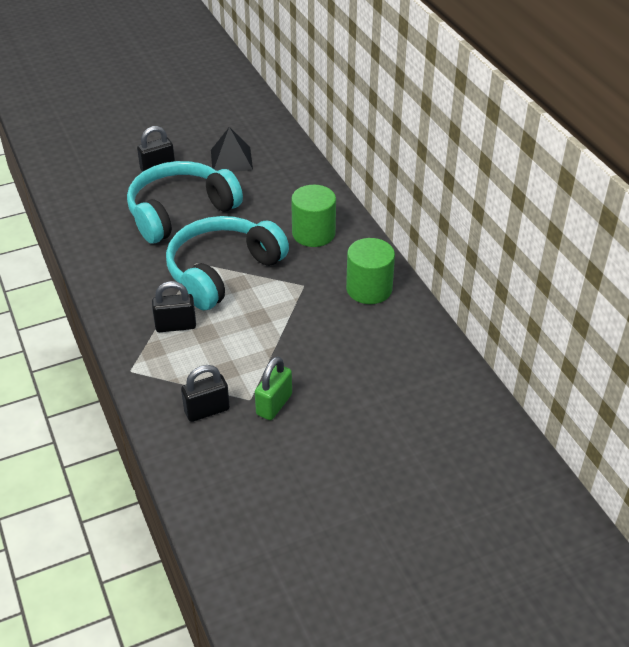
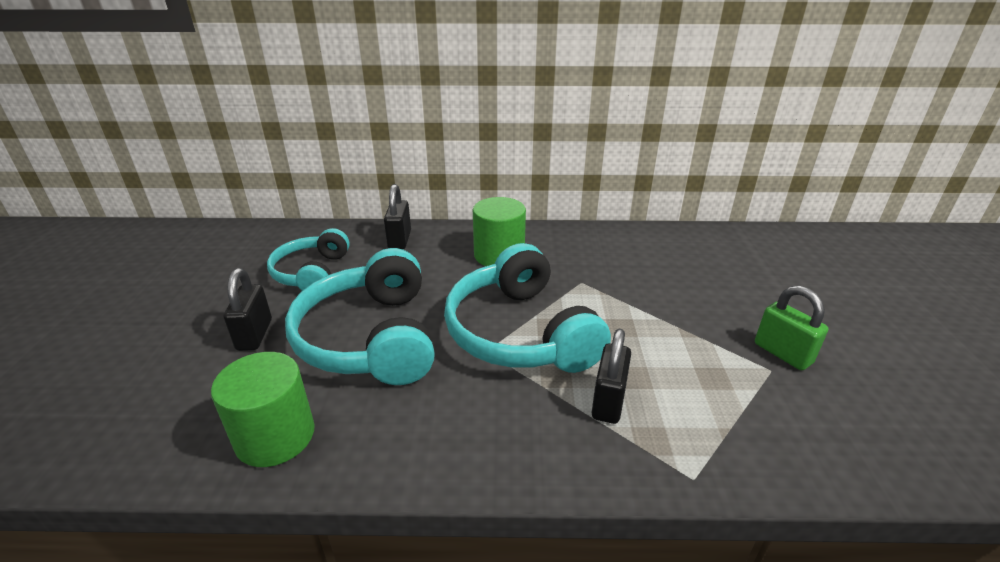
camera: 65 degrees left, 10 degrees down
black padlock [181,365,230,422] -> black padlock moved to [384,184,411,249]
black pyramid [211,127,253,172] -> turquoise headphones [267,228,350,291]
green cylinder [346,238,395,304] -> green cylinder moved to [211,352,315,467]

